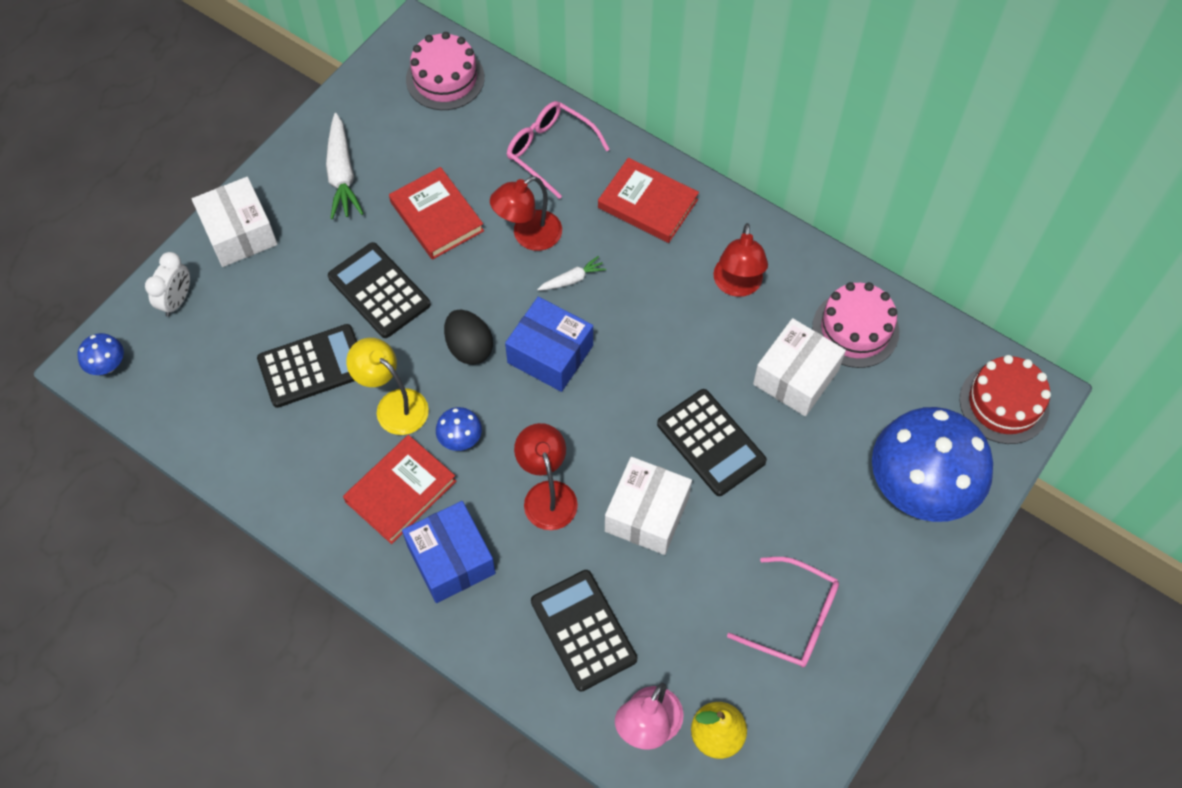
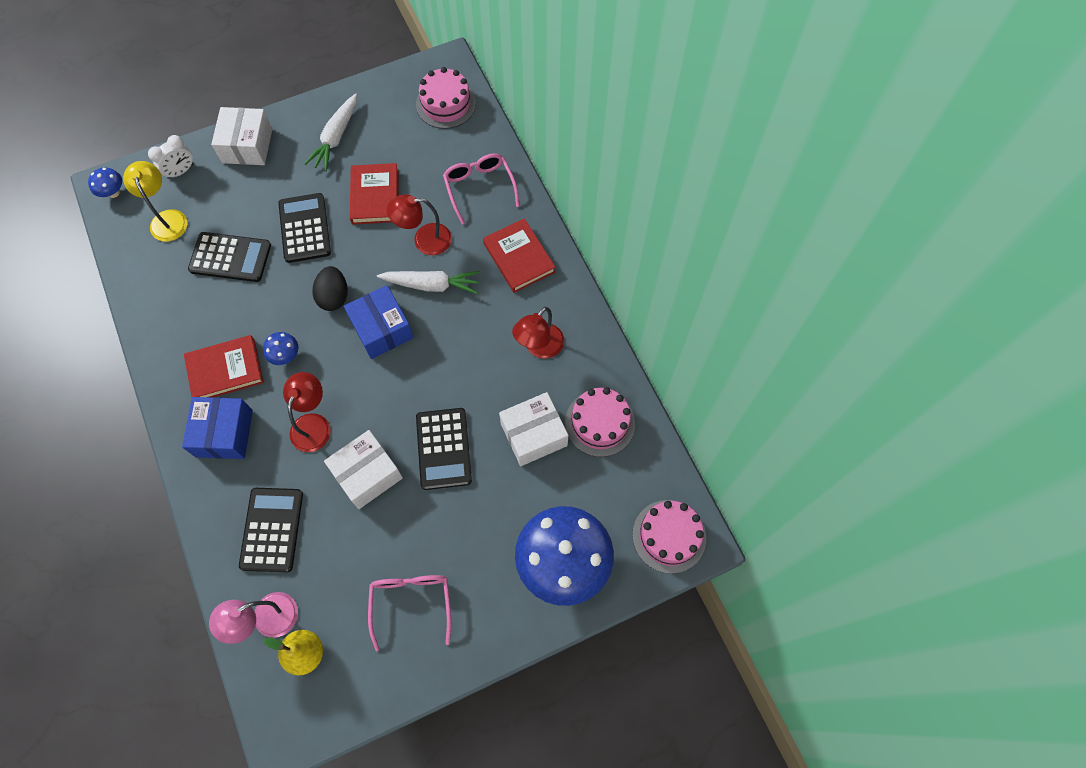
camera: 30 degrees right, 5 degrees up
yellow lamp [346,338,429,435] -> yellow lamp moved to [123,161,187,242]
white carrot [537,256,606,291] -> white carrot [377,271,480,294], size x1.84
pink glasses [727,557,839,667] -> pink glasses turned 150 degrees counterclockwise [368,575,451,651]
red cake [960,355,1051,444] -> pink cake [632,500,706,574]

